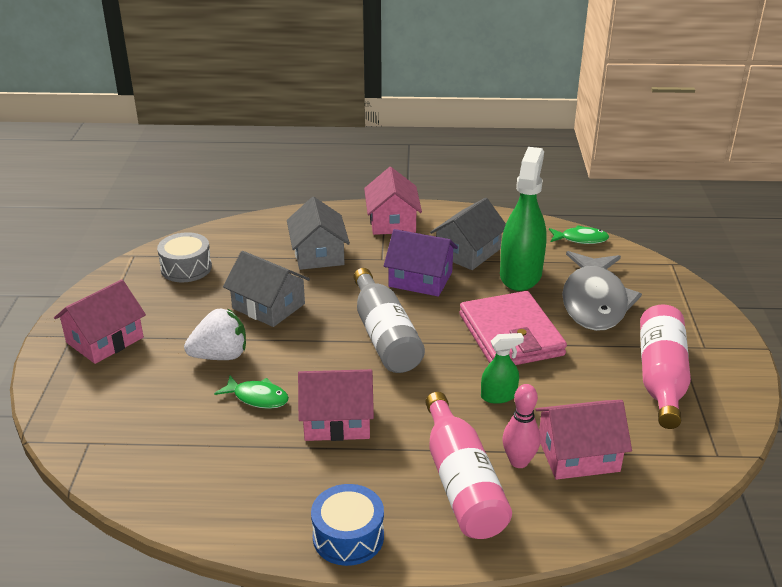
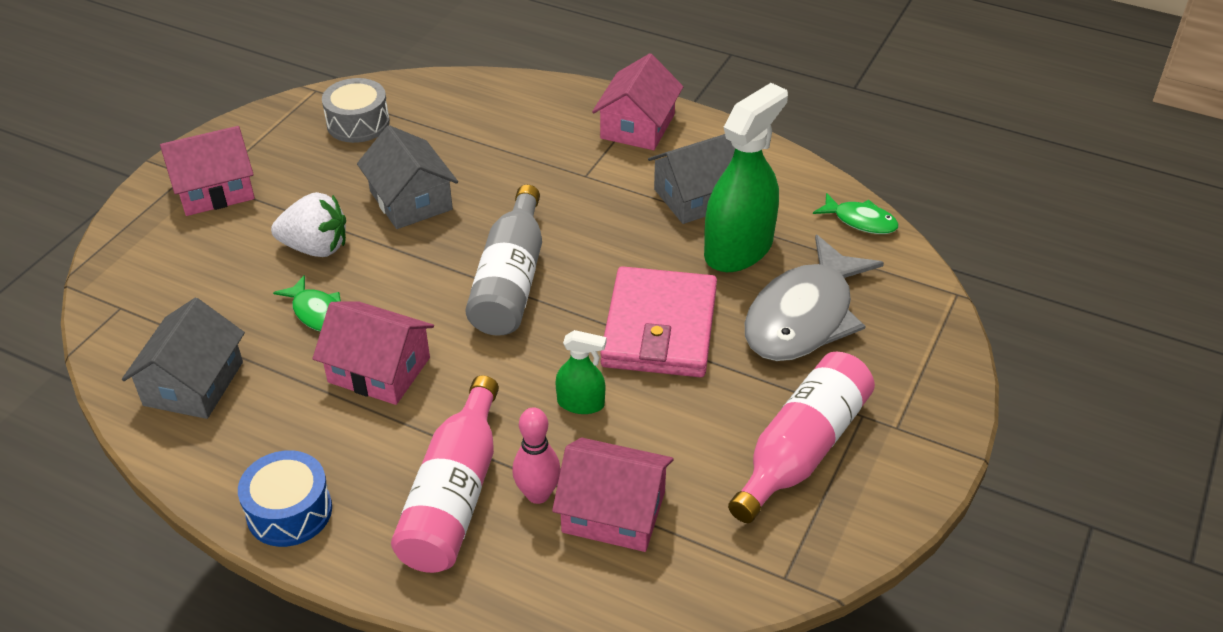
camera: 25 degrees right, 10 degrees up
grey house [287,197,350,270] -> grey house moved to [122,298,245,419]
purple house [384,229,458,297] -> none

